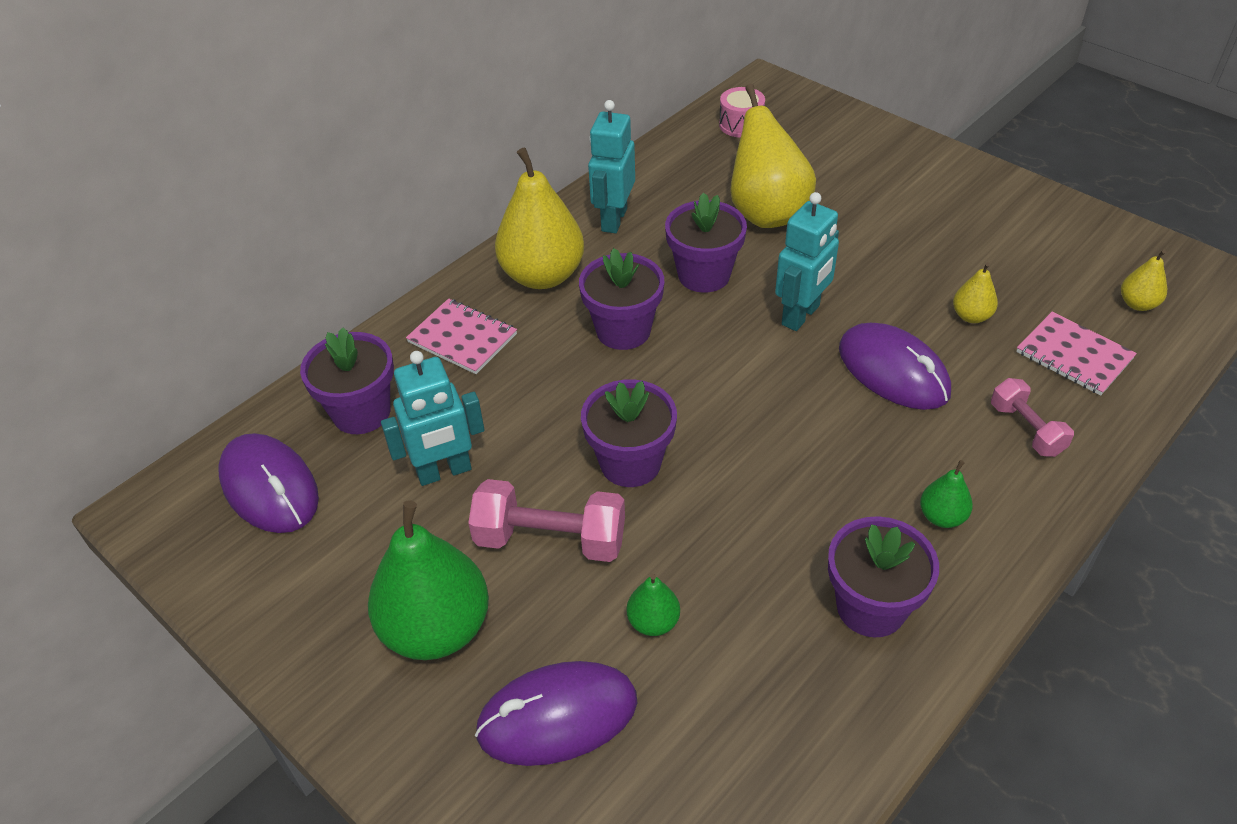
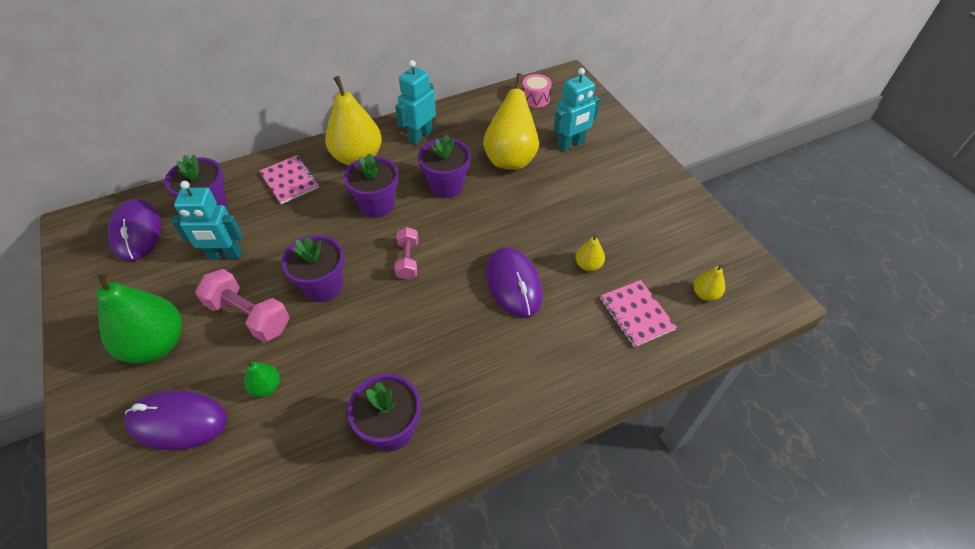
camera: 20 degrees right, 5 degrees up
turquoise robot [775,192,839,331] -> turquoise robot moved to [553,68,600,151]
green pear [920,460,973,528] -> none
pink dumbbell [991,378,1074,457] -> pink dumbbell moved to [394,227,418,280]

